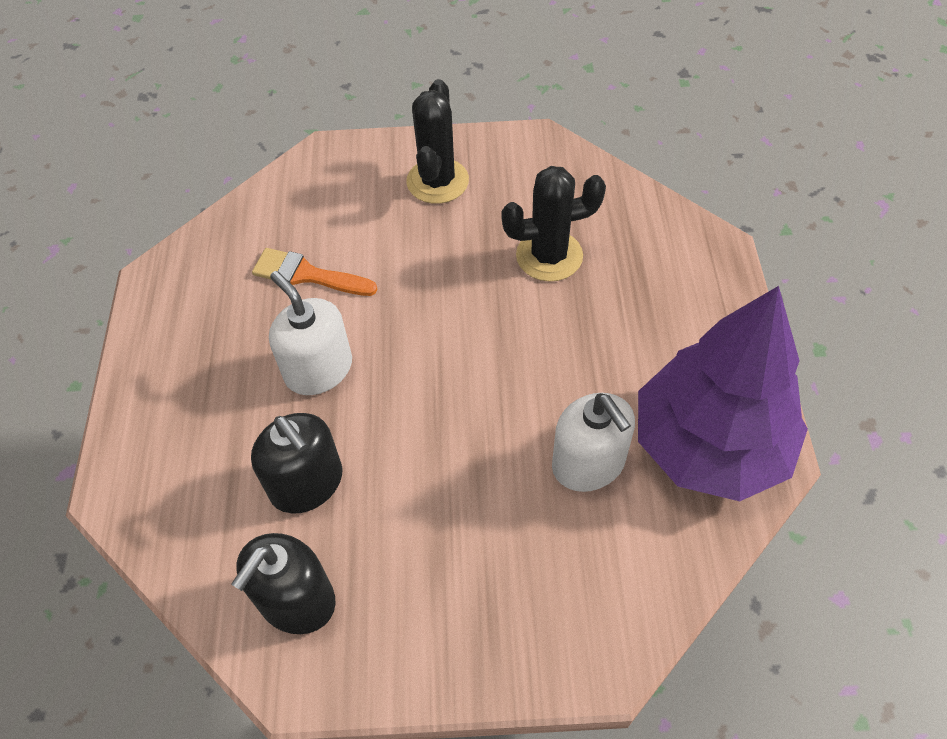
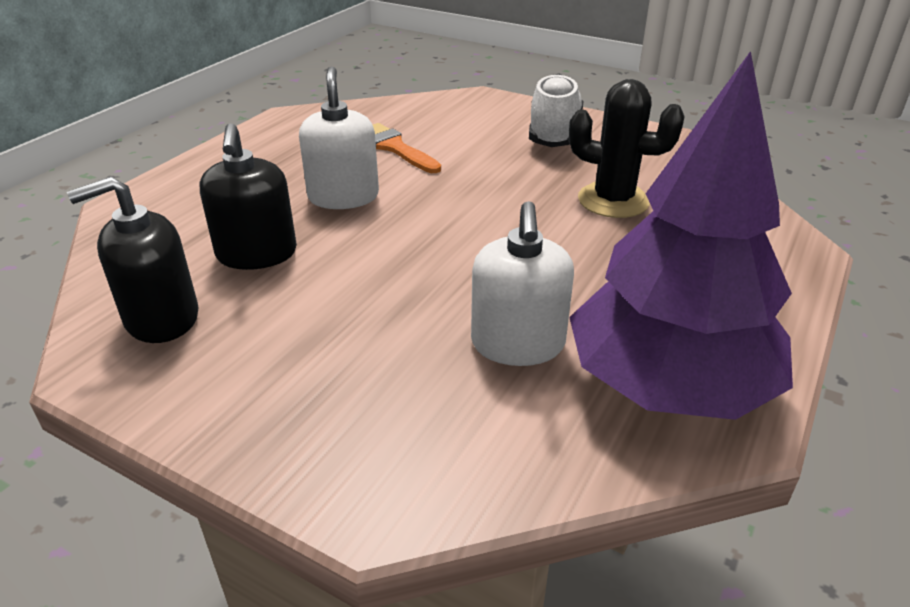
camera: 30 degrees right, 20 degrees down
black cactus [406,79,469,204] -> white shoe [529,73,584,147]

